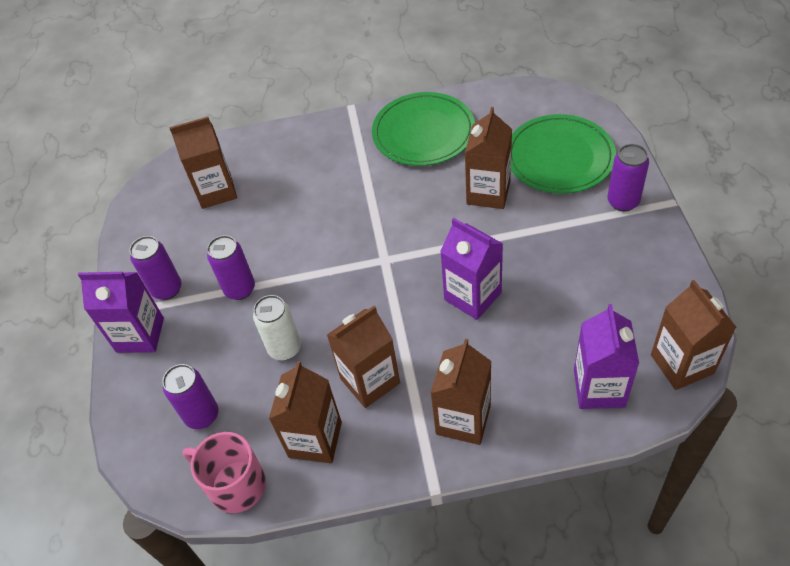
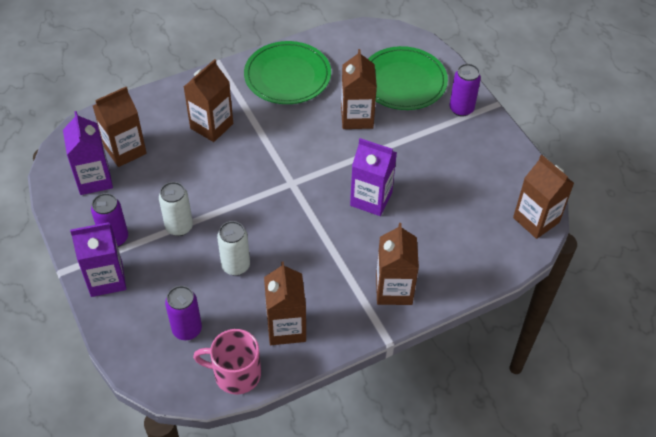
camera: 25 degrees left, 0 degrees up
purple can [207,235,255,300] -> white can [159,182,193,236]
brown carton [327,306,400,408] -> brown carton moved to [184,59,233,142]
purple carton [574,304,639,409] -> purple carton moved to [63,111,113,195]

